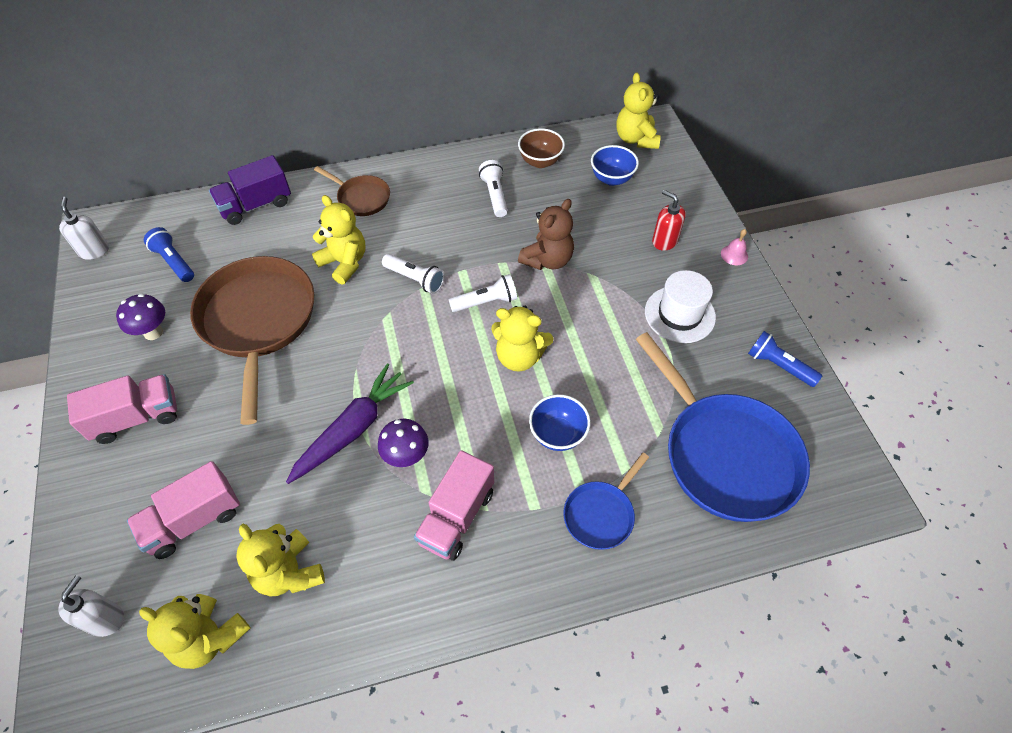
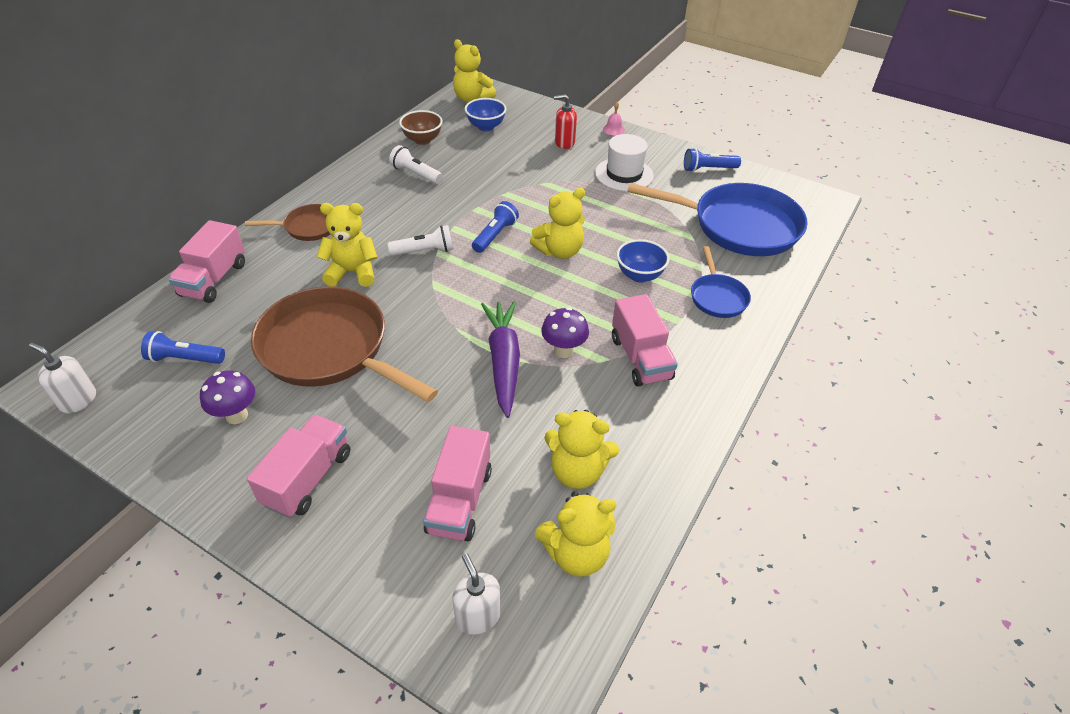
camera: 45 degrees left, 10 degrees down
purple truck [209,155,291,225] -> pink truck [168,220,245,303]
white flashlight [448,274,517,312] -> blue flashlight [472,201,519,253]
brown teddy bear [518,199,574,270] -> none

